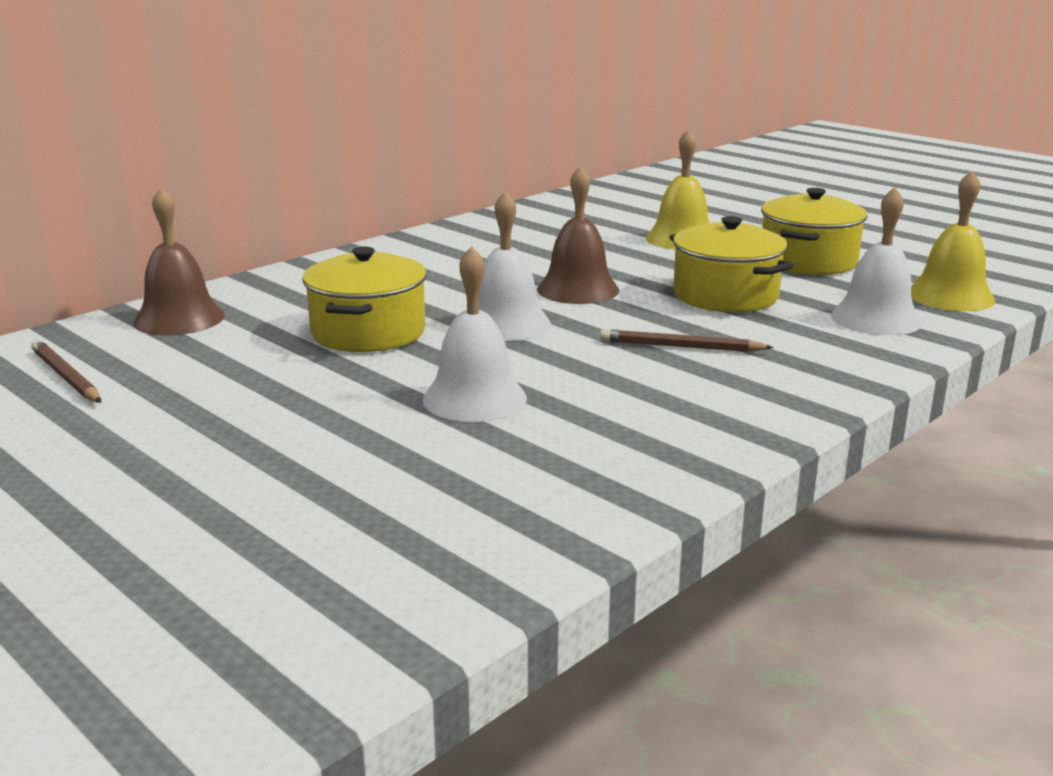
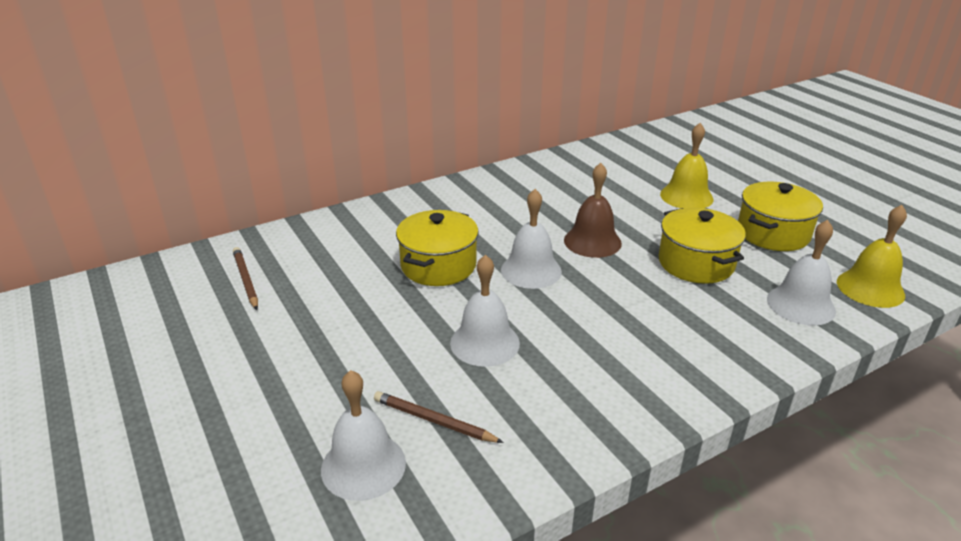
camera: 15 degrees right, 10 degrees up
brown bell [133,187,225,335] -> none
brown pencil [600,329,774,352] -> brown pencil moved to [374,391,504,443]
none -> white bell [321,370,406,501]

